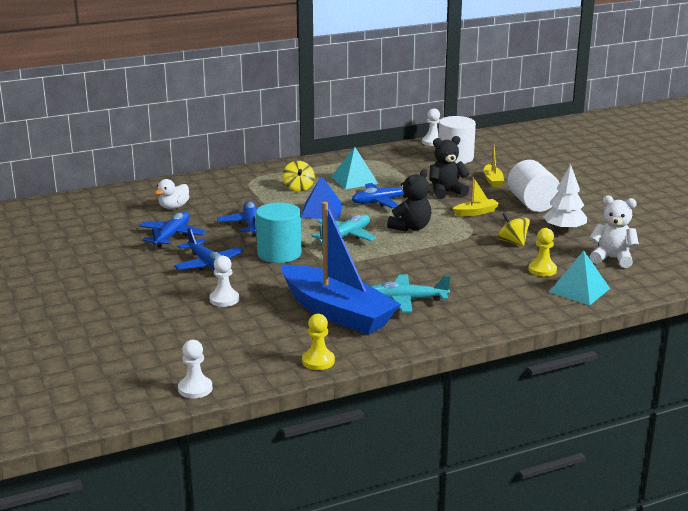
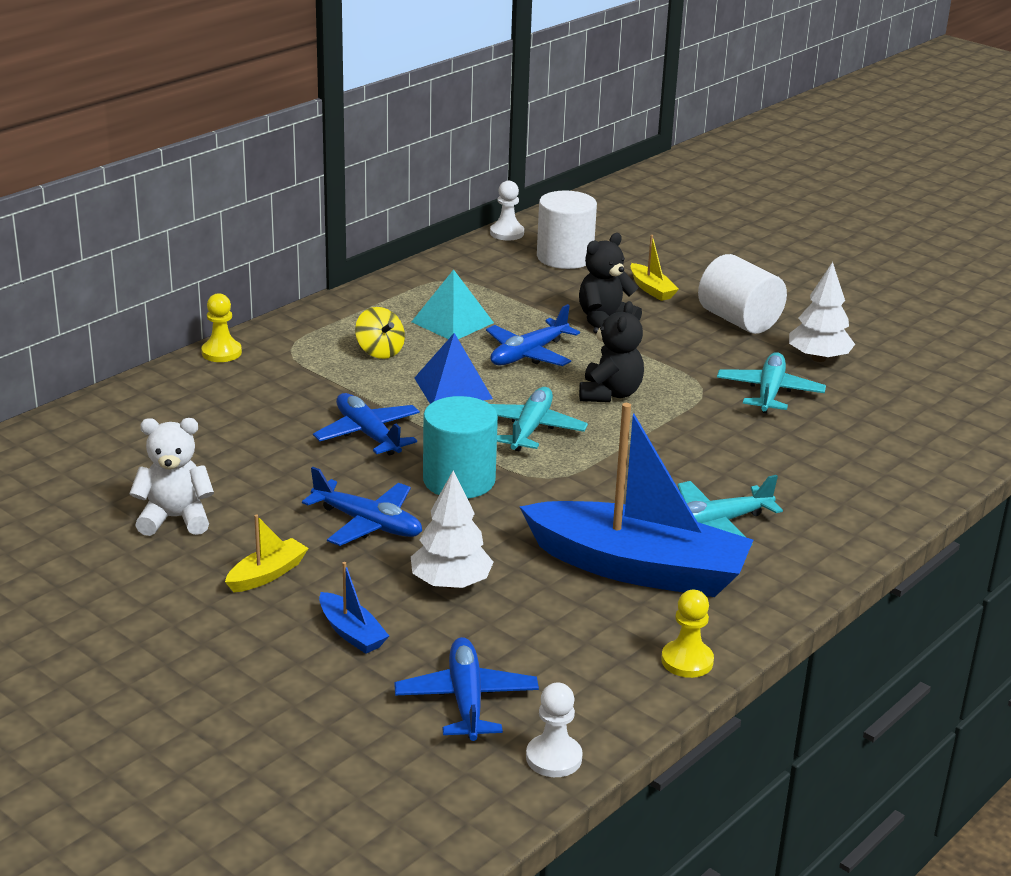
camera: 25 degrees left, 5 degrees up
blue plane [139,212,206,248] -> blue plane moved to [394,637,539,741]
white duck [155,179,189,209] -> none
white pawn [209,256,239,307] -> white tree [411,470,494,589]
yellow boat [453,177,500,217] -> yellow boat moved to [225,515,309,592]
yellow spinning top [498,212,530,246] -> turquoise plane [717,352,826,413]
yellow pawn [528,228,557,276] -> yellow pawn moved to [201,293,242,362]
turquoise pyramid [549,251,610,305] -> none
white teddy bear [589,195,639,268] -> white teddy bear moved to [129,418,214,536]
none -> blue boat [319,562,389,654]

